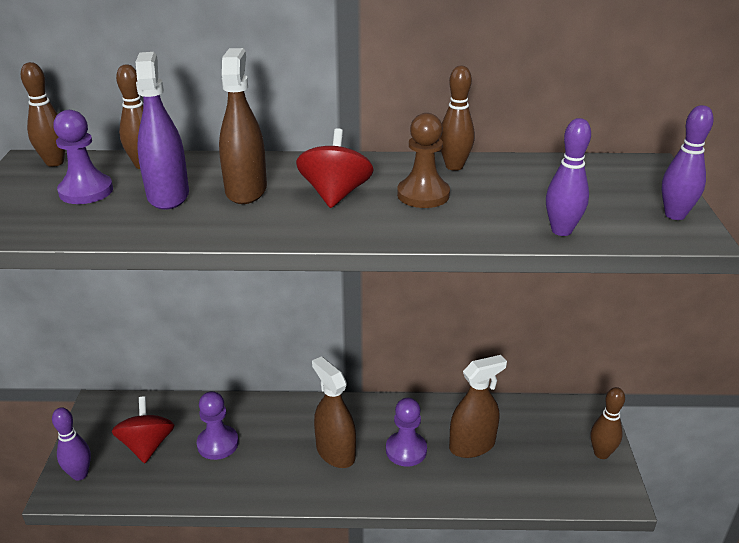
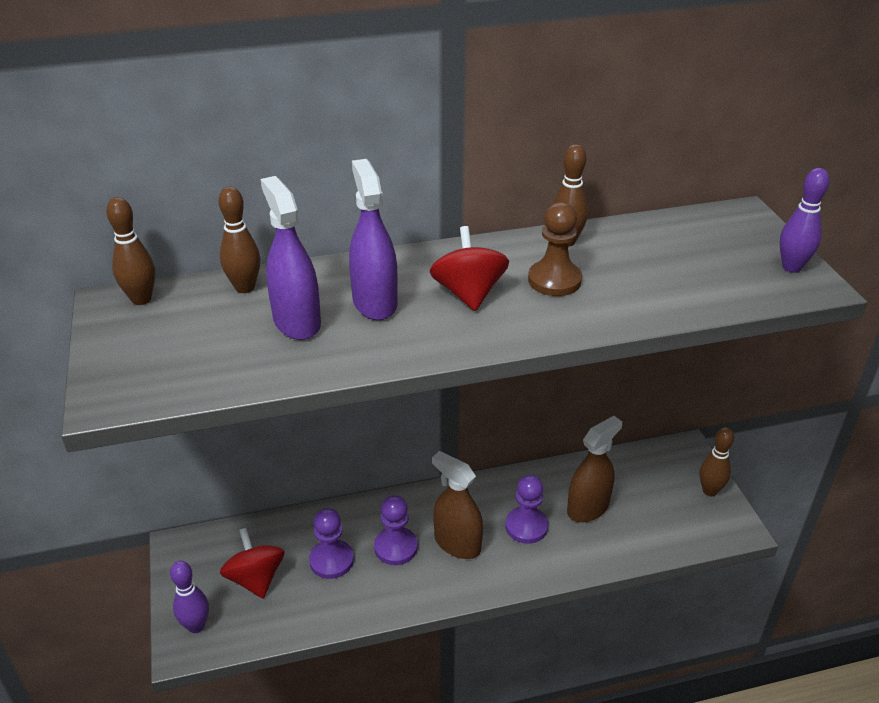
camera: 15 degrees left, 5 degrees up
purple pawn [53,110,113,204] -> purple pawn moved to [374,495,418,565]
brown spray bottle [219,48,267,204] -> purple spray bottle [349,159,398,320]
purple bowling pin [546,118,591,236] -> none

